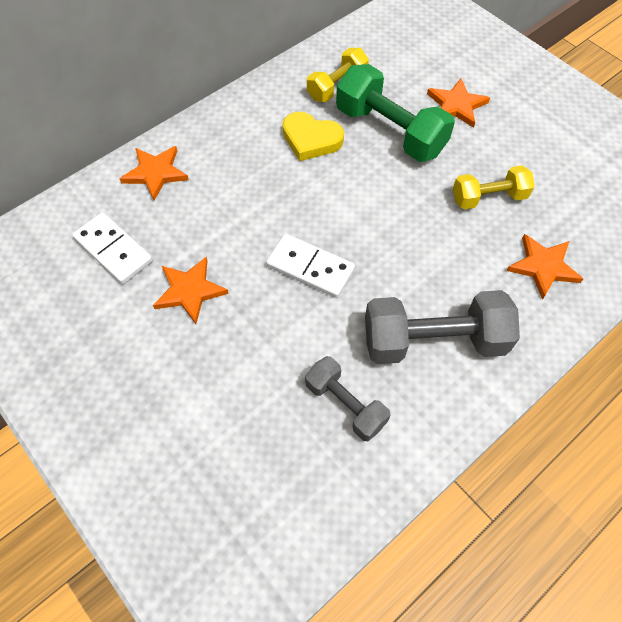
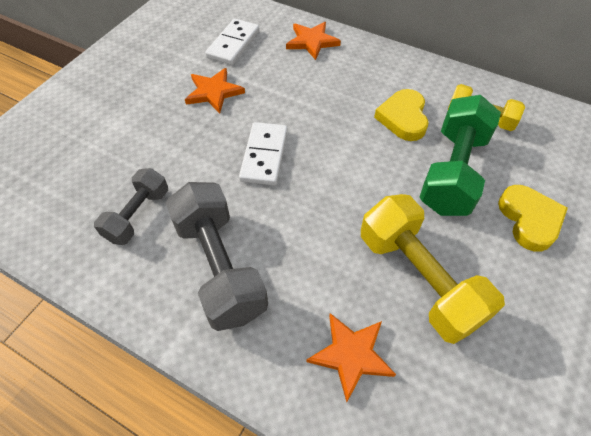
camera: 70 degrees right, 5 degrees down
orange star [427,78,490,128] -> yellow heart [498,185,568,252]
yellow dumbbell [453,165,535,209] -> yellow dumbbell [361,194,505,344], size x1.68

